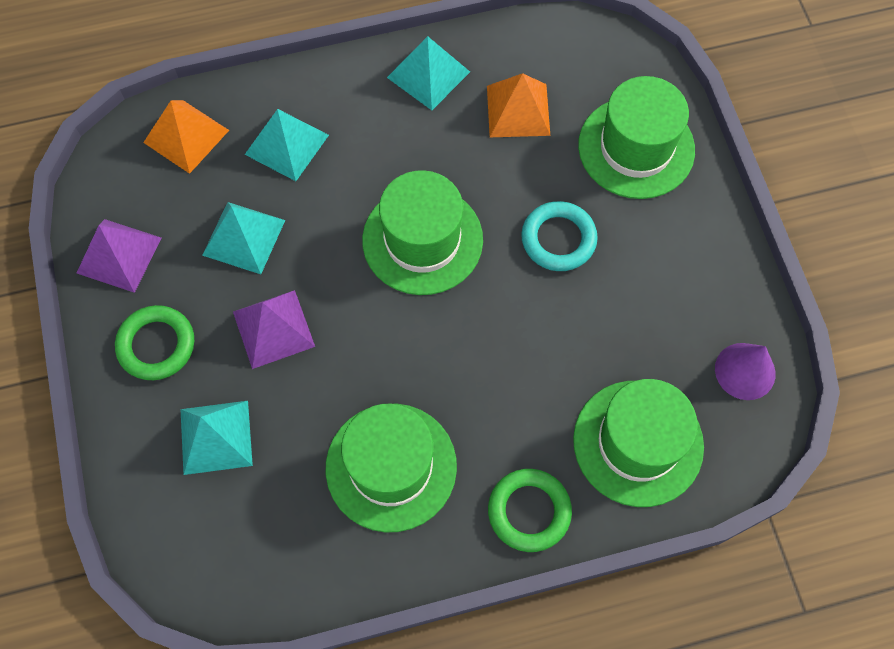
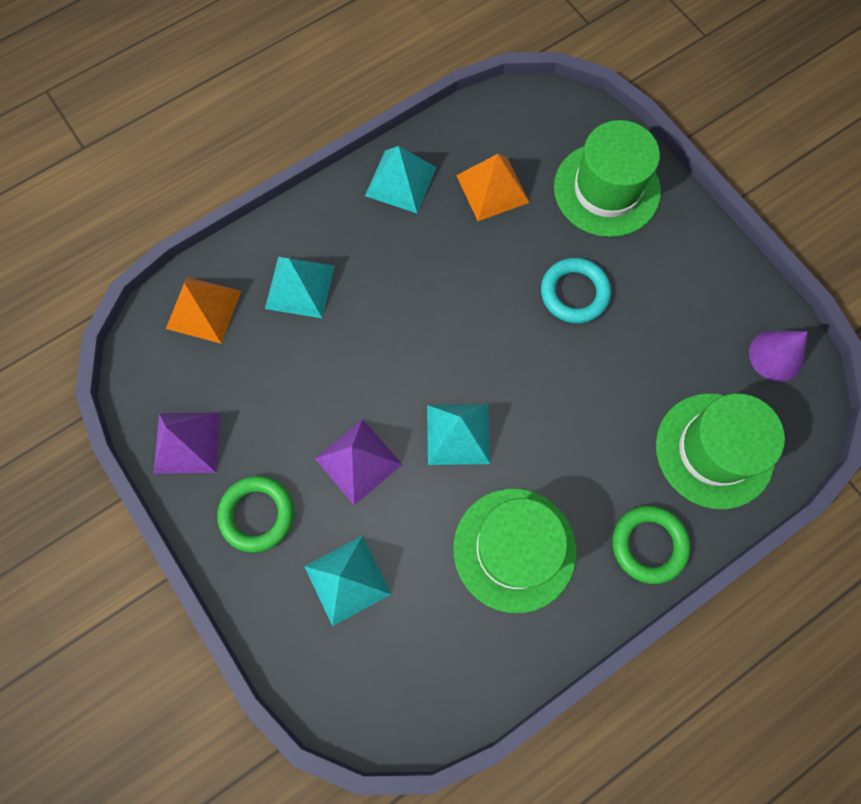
camera: 20 degrees left, 5 degrees up
turquoise pyramid [202,202,285,274] -> turquoise pyramid moved to [427,404,490,465]
green hat [362,170,483,295] -> none

